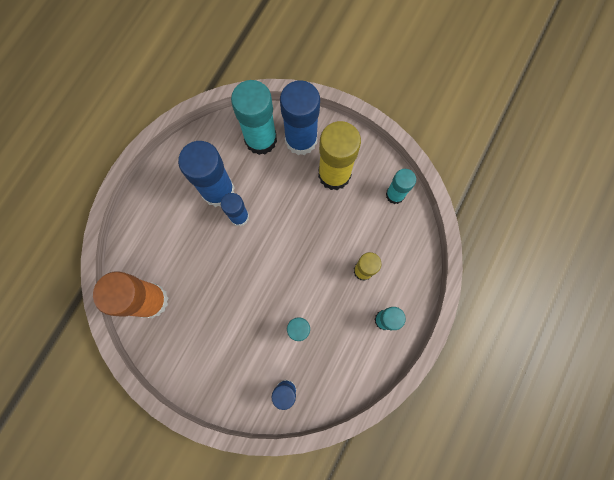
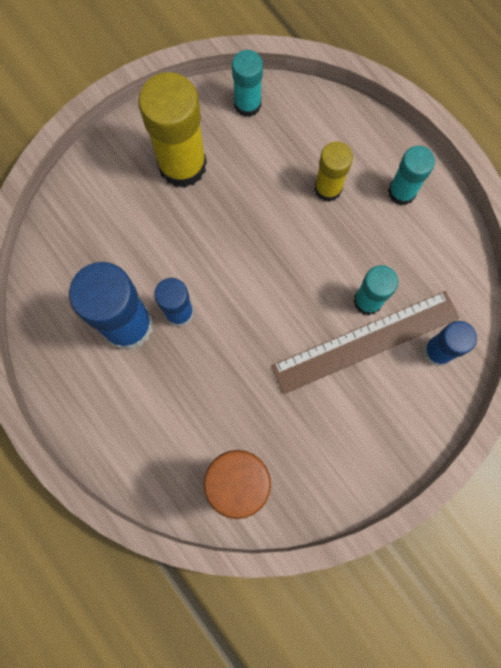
camera: 65 degrees left, 0 degrees up
turquoise glue stick [231,80,277,155] -> none
blue glue stick [280,80,320,155] -> none
none -> brown ruler [271,291,459,394]

